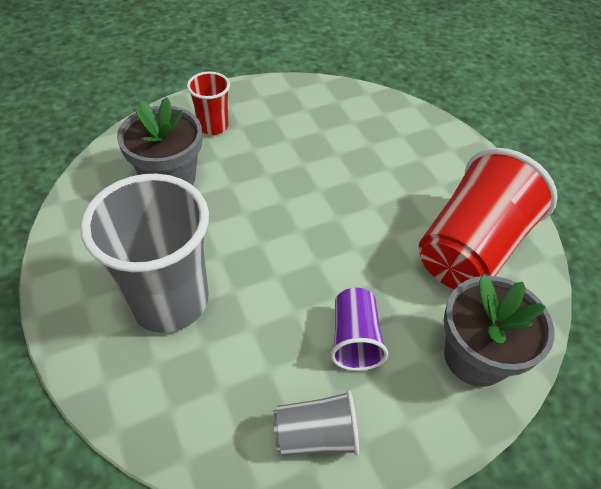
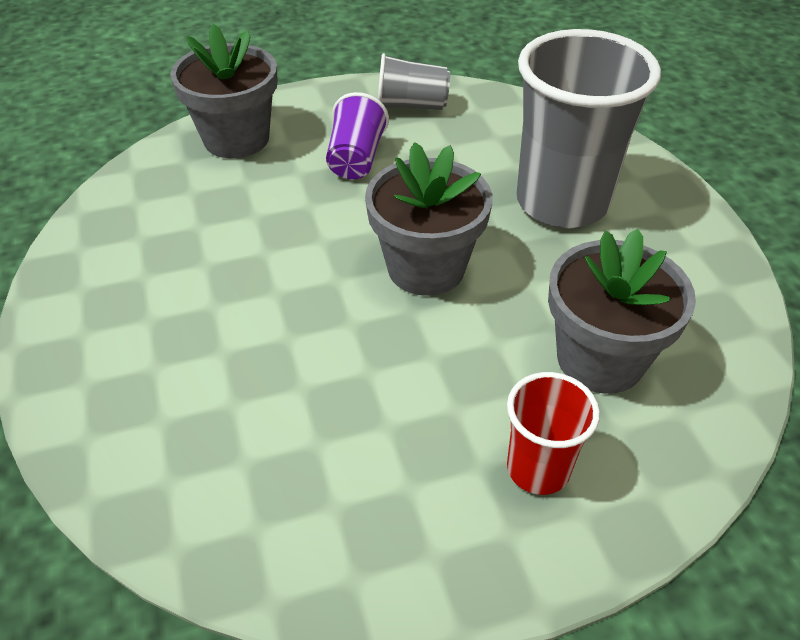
camera: 170 degrees left, 5 degrees down
red cup [418,148,558,289] -> none
none -> grey flower pot [365,142,493,296]

